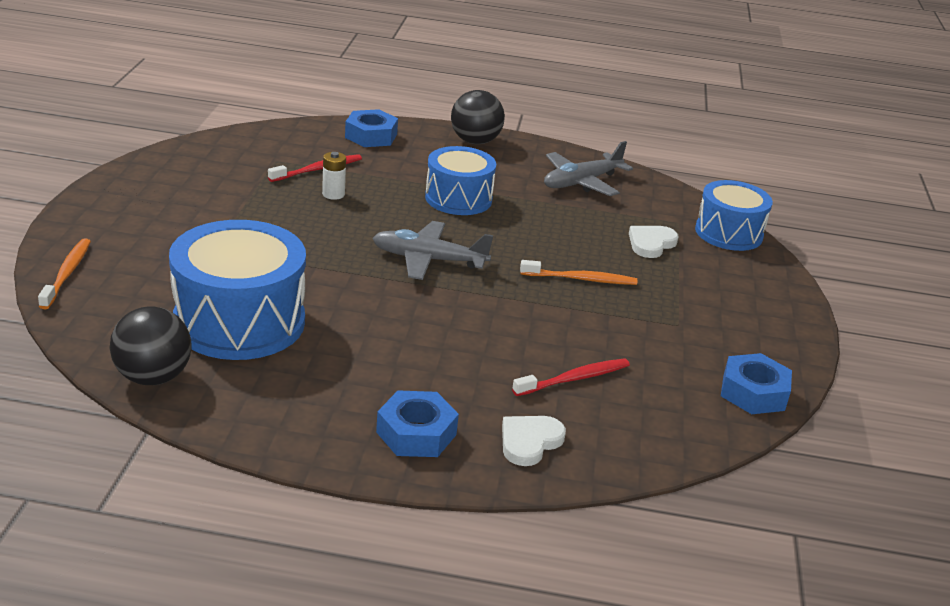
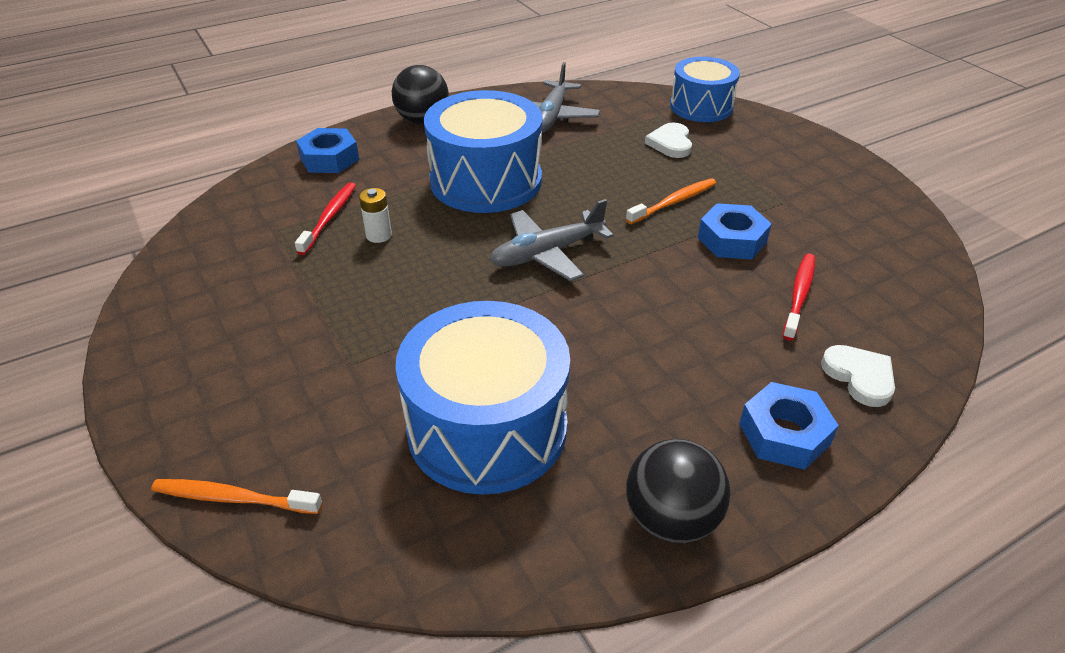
camera: 35 degrees left, 10 degrees up
orange toothbrush [38,238,91,309] -> orange toothbrush turned 45 degrees counterclockwise [151,479,322,514]
black ball [110,306,192,385] -> black ball moved to [626,439,730,544]
blue drum [425,146,496,215] -> blue drum [424,90,542,213], size x1.57
white heart [502,416,566,466] -> white heart turned 150 degrees clockwise [821,345,895,407]
blue nut [721,353,792,414] -> blue nut moved to [698,203,772,259]

